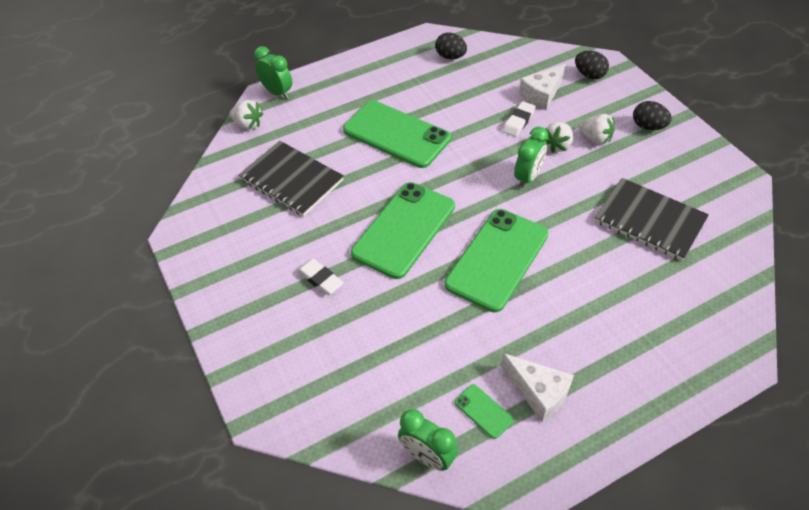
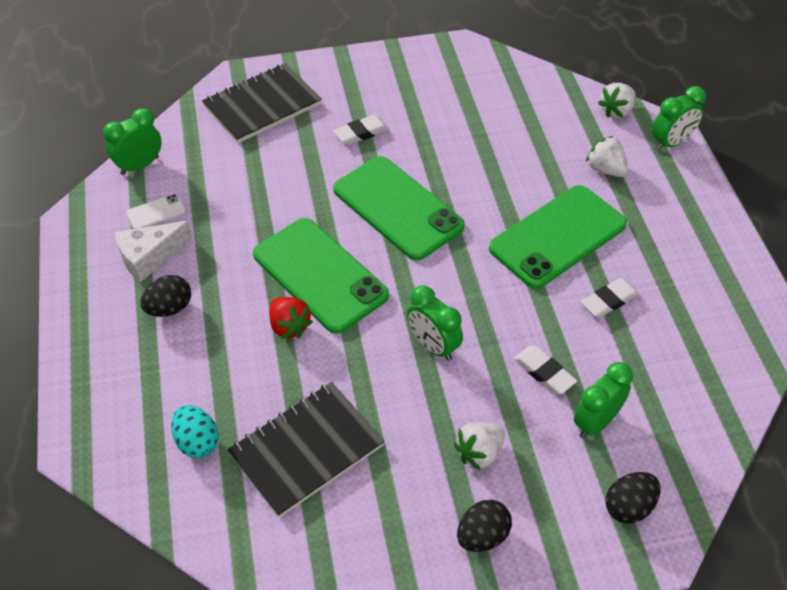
camera: 105 degrees right, 0 degrees up
black notebook [239,141,344,216] -> black notebook moved to [202,63,322,143]
black egg [435,33,467,59] -> black egg moved to [140,275,191,317]
green phone [455,384,513,439] -> white phone [126,194,186,229]
white cheese [519,64,566,110] -> green clock [574,362,633,439]
white strawberry [544,122,573,153] -> white strawberry moved to [586,136,628,177]
none -> turquoise egg [171,405,219,458]
none -> red strawberry [269,297,313,339]
none -> white eraser [581,278,639,318]

